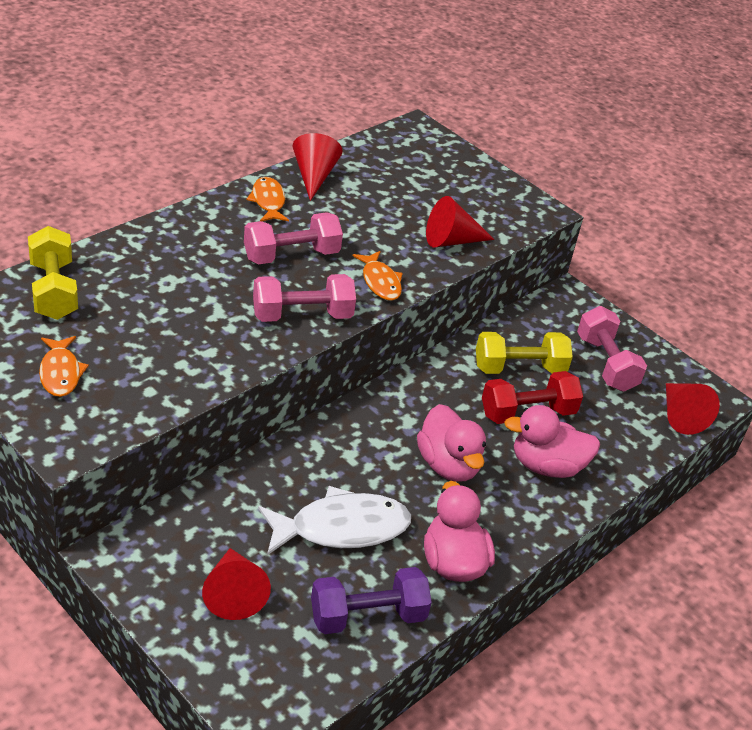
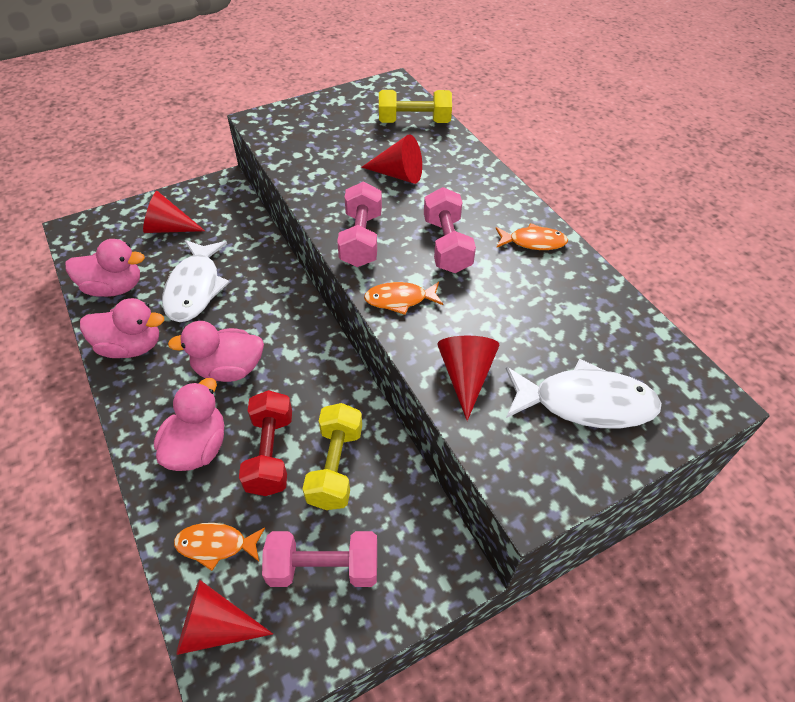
camera: 110 degrees right, 10 degrees up
orange fish [39,336,89,397] -> orange fish moved to [174,523,265,571]
red cone [293,133,343,201] -> red cone moved to [361,134,422,184]
purple dumbbell [311,567,432,634] -> pink duck [65,239,145,297]
none -> white fish [506,358,662,429]

